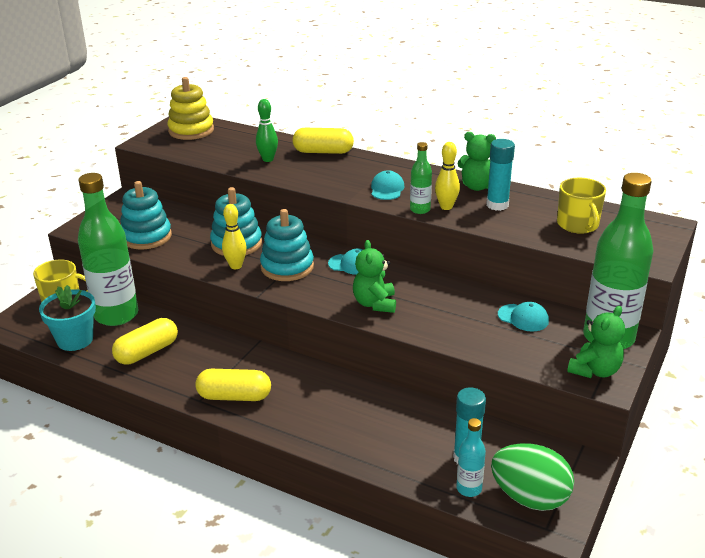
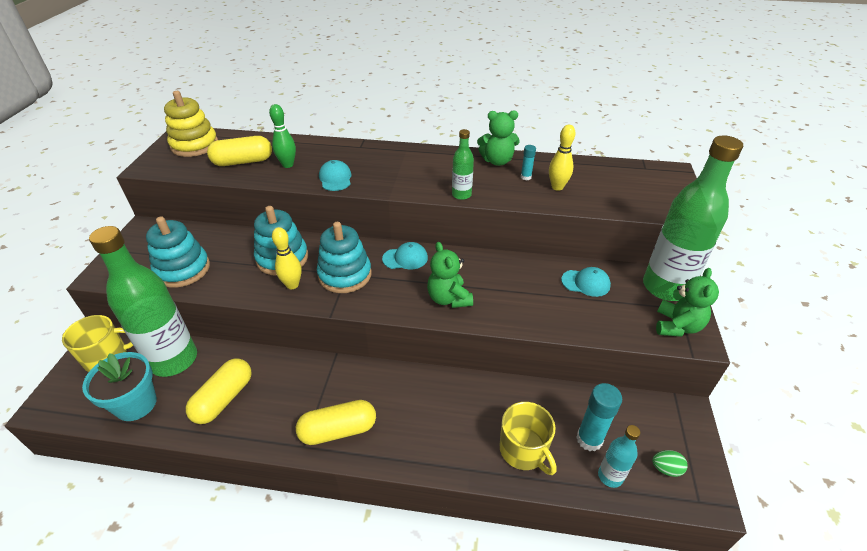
camera: 20 degrees left, 10 degrees up
yellow capsule [293,128,354,154] -> yellow capsule moved to [207,136,272,166]
turquoise cap [371,170,405,200] -> turquoise cap moved to [319,160,351,191]
yellow bowling pin [435,142,460,210] -> yellow bowling pin moved to [549,125,575,191]
turquoise glue stick [486,139,515,211] -> turquoise glue stick [521,145,536,180], size x0.53
green egg [491,443,574,511] -> green egg [652,450,688,477], size x0.42
yellow mug [557,177,606,234] -> yellow mug moved to [500,402,557,475]

